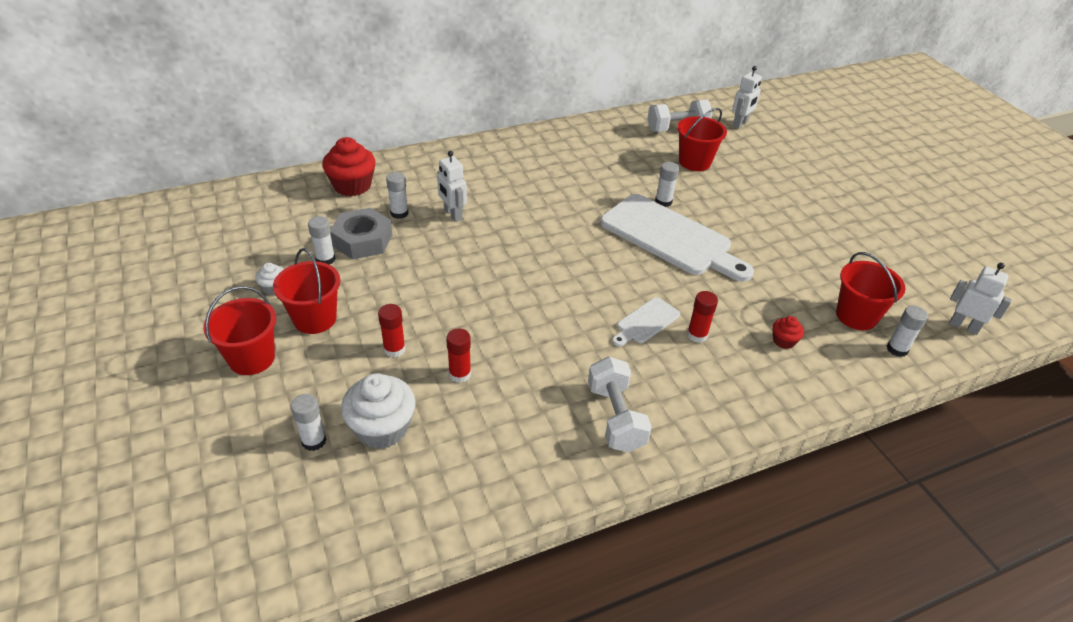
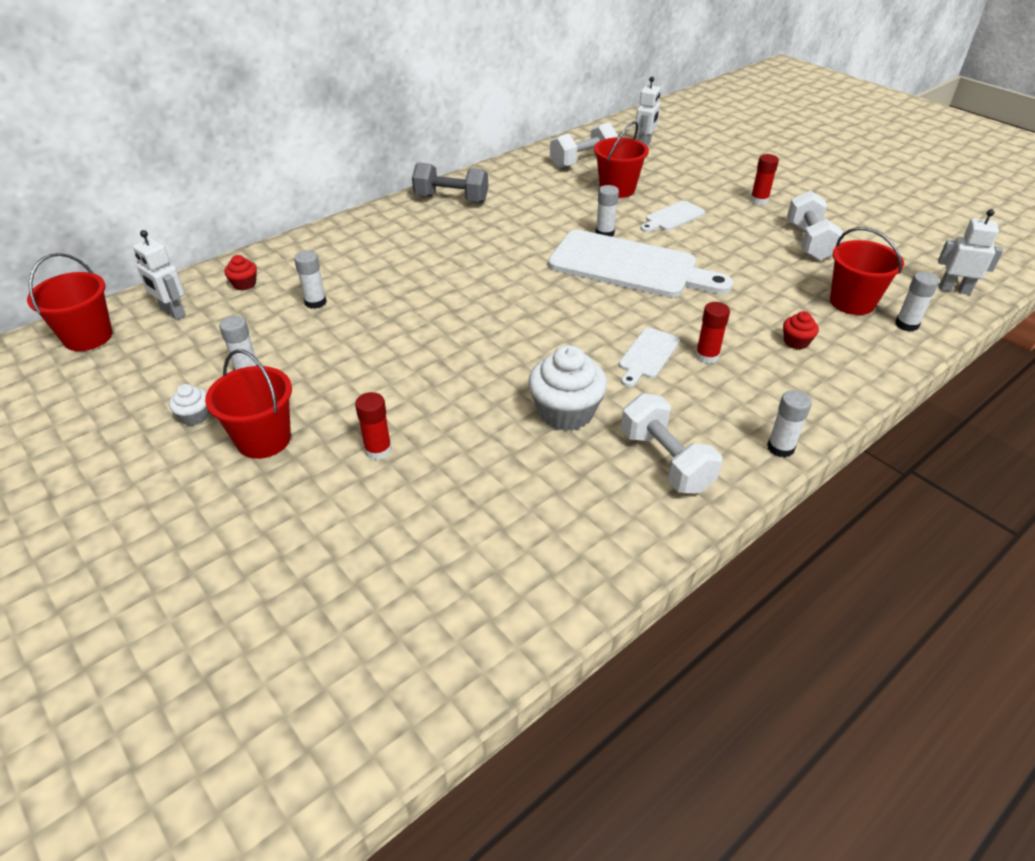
camera: 15 degrees left, 0 degrees up
red bucket [203,286,276,375] -> red bucket moved to [27,253,112,351]
white glue stick [291,394,327,451] -> white glue stick moved to [767,390,812,457]
red cupcake [322,137,376,196] -> red cupcake [225,255,257,290], size x0.49
grey nut [330,208,392,259] -> none
white cupcake [341,373,416,449] -> white cupcake moved to [528,345,607,431]
white robot [437,151,467,222] -> white robot moved to [133,230,186,320]
red glue stick [446,328,471,383] -> red glue stick moved to [750,154,779,205]
none -> grey dumbbell [412,162,488,203]
none -> white cutting board [641,201,705,232]
none -> white dumbbell [787,191,843,261]

